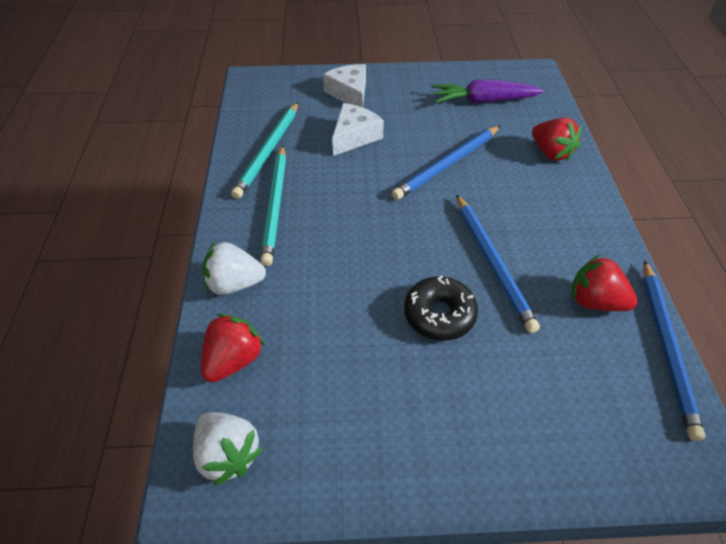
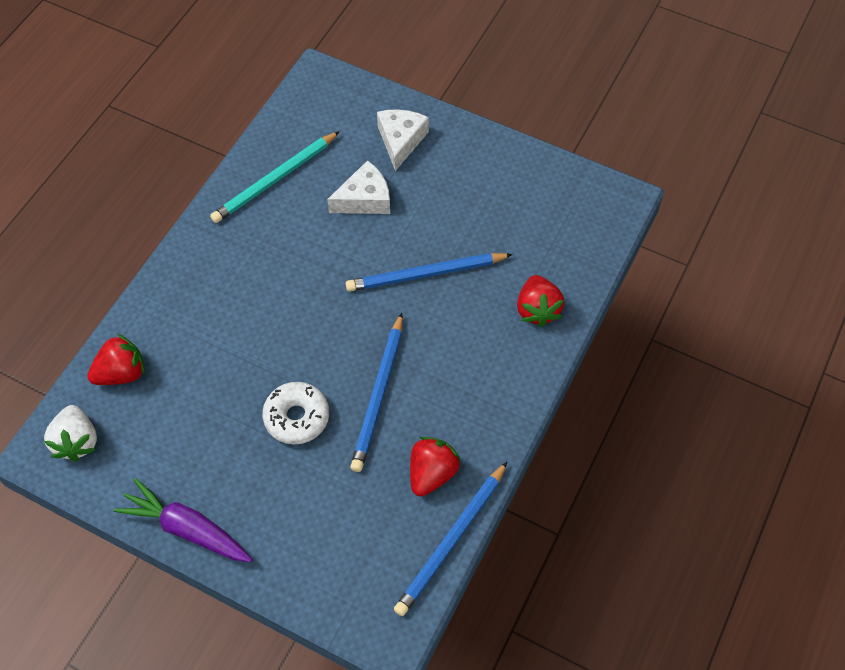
camera: 30 degrees right, 10 degrees up
white strawberry [202,241,266,295] -> none
turquoise pencil [260,145,286,266] -> none
black donut [404,275,478,341] -> white donut [262,382,329,445]
purple carrot [432,79,544,104] -> purple carrot moved to [114,478,252,562]
red strawberry [572,255,638,311] -> red strawberry turned 60 degrees clockwise [410,437,461,497]

